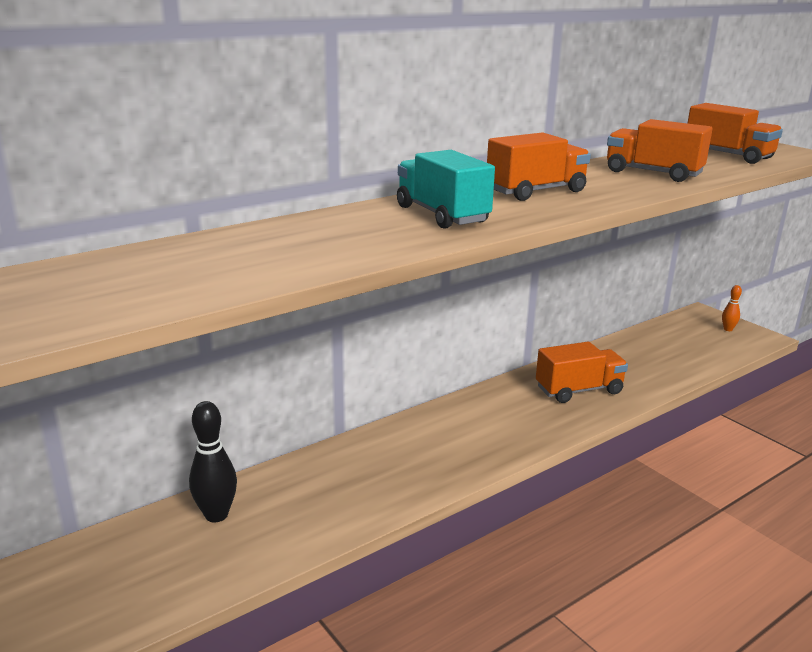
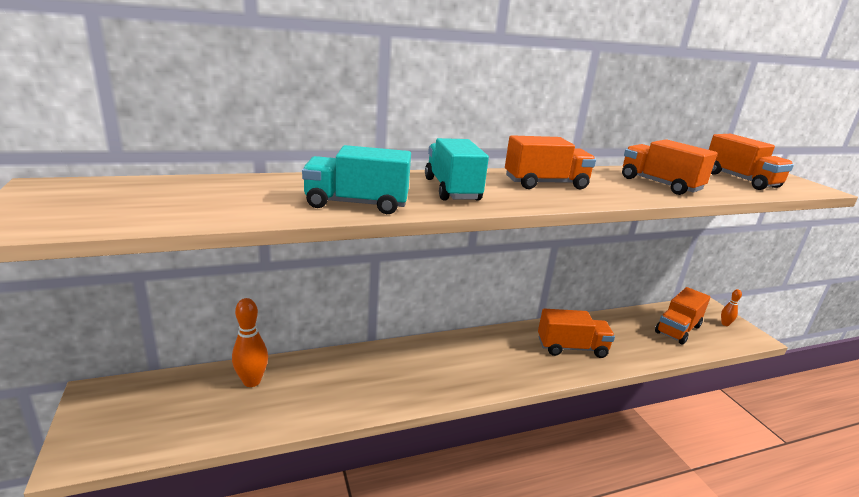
camera: 15 degrees right, 0 degrees up
black bowling pin [189,401,237,523] -> orange bowling pin [232,298,268,387]
none -> turquoise truck [302,145,411,214]
none -> orange truck [655,287,710,345]

